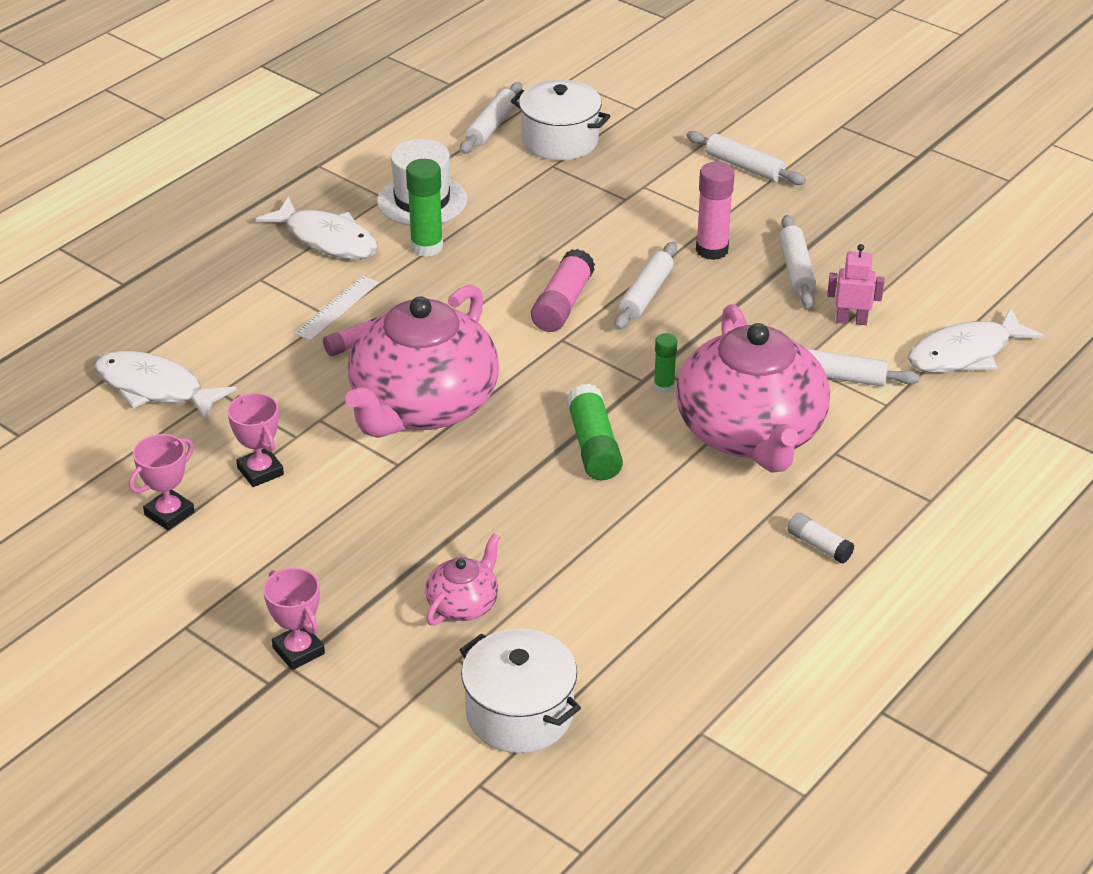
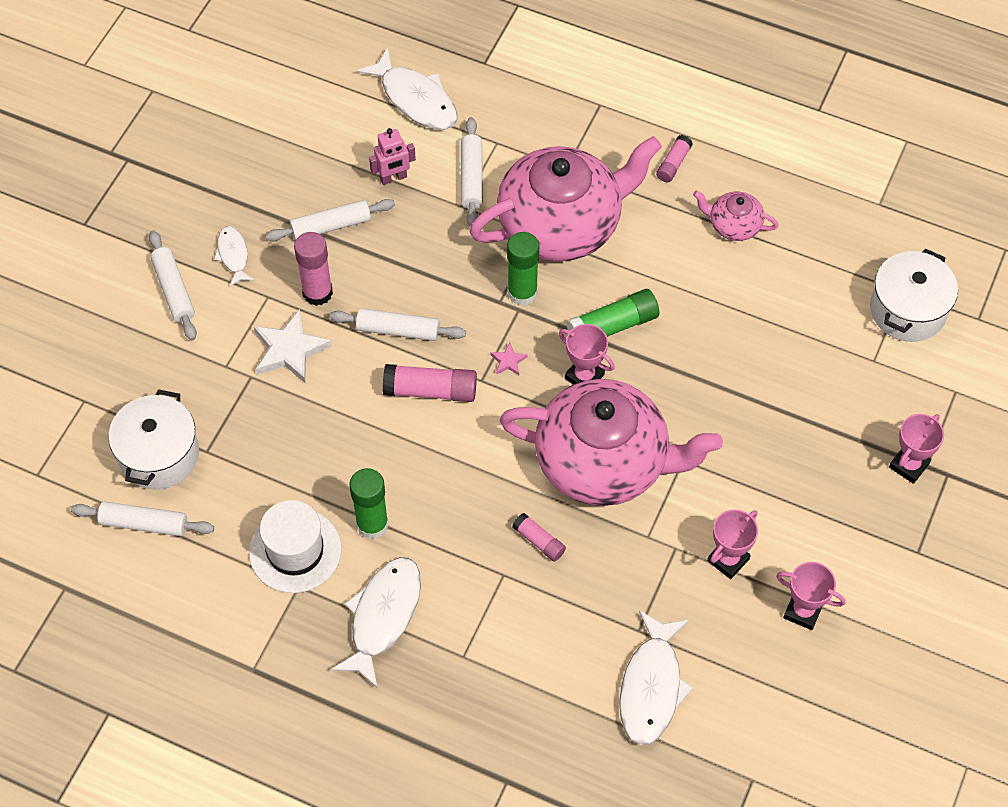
camera: 105 degrees left, 20 degrees up
white ruler [294,276,379,341] -> none
pink teapot [425,533,500,626] -> pink teapot moved to [693,191,779,241]
green glue stick [654,333,677,394] -> green glue stick [507,232,539,306], size x1.70
white rolling pin [686,131,806,185] -> white rolling pin turned 45 degrees counterclockwise [149,230,197,340]
white glue stick [787,513,854,563] -> pink glue stick [656,135,693,182]
pink robot [827,244,885,325] -> pink robot turned 105 degrees counterclockwise [369,128,416,185]
none -> white fish [214,226,254,287]
none -> white star [254,309,332,383]
none -> pink star [491,343,528,375]
none -> pink trophy [559,324,615,384]

